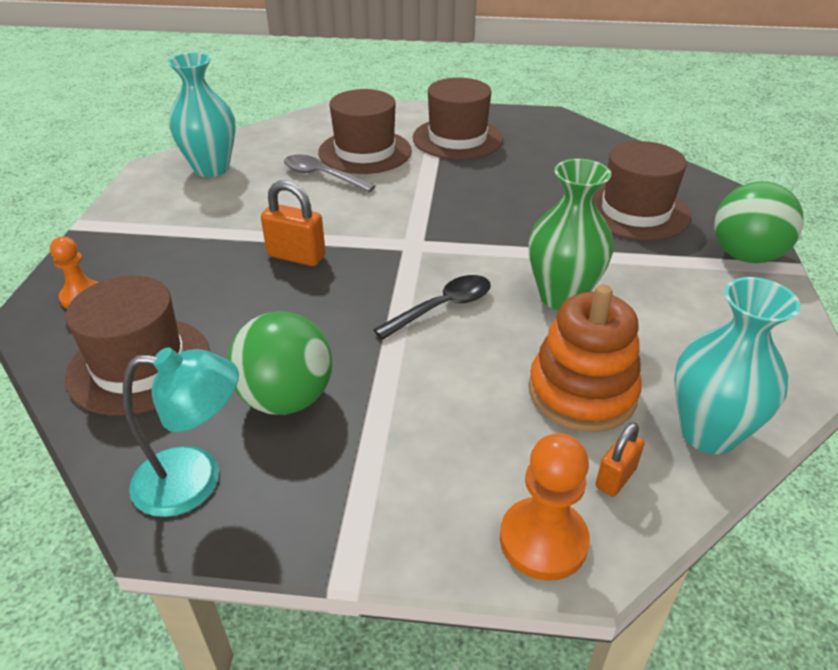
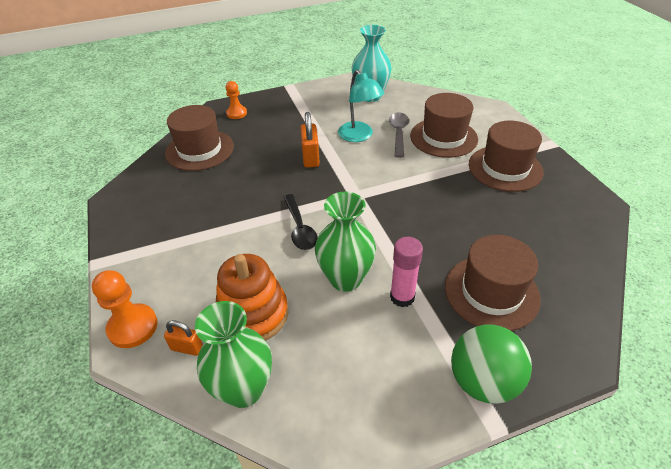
camera: 65 degrees right, 5 degrees up
turquoise lamp [123,347,239,517] -> turquoise lamp moved to [338,70,384,142]
green ball [227,311,333,415] -> none
black spoon [373,275,491,340] -> black spoon turned 45 degrees clockwise [283,194,318,250]
turquoise vase [674,277,801,454] -> green vase [195,301,272,408]
none -> pink glue stick [390,237,423,307]

